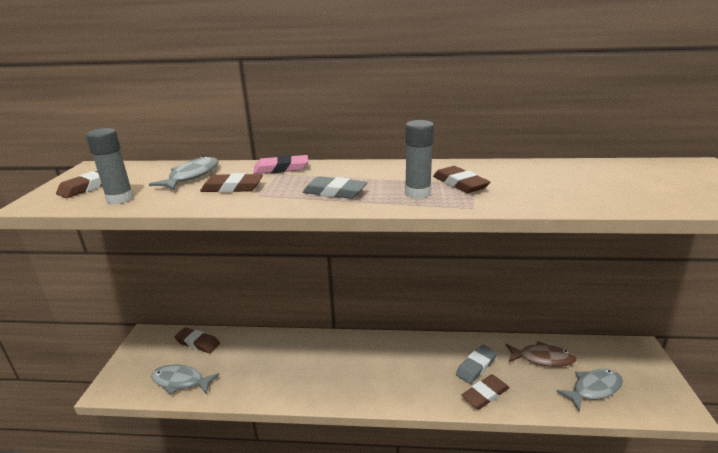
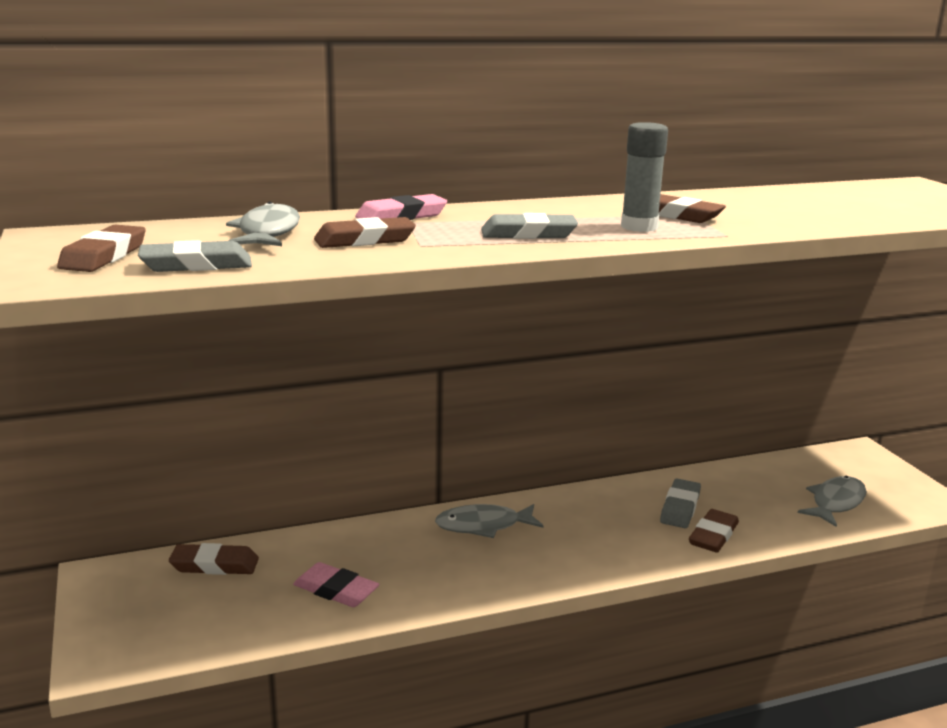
camera: 25 degrees left, 5 degrees down
grey glue stick [86,128,134,204] -> grey eraser [138,240,252,272]
grey fish [151,364,220,395] -> grey fish moved to [435,504,544,538]
brown fish [506,341,577,367] -> none
none -> pink eraser [293,562,379,607]

